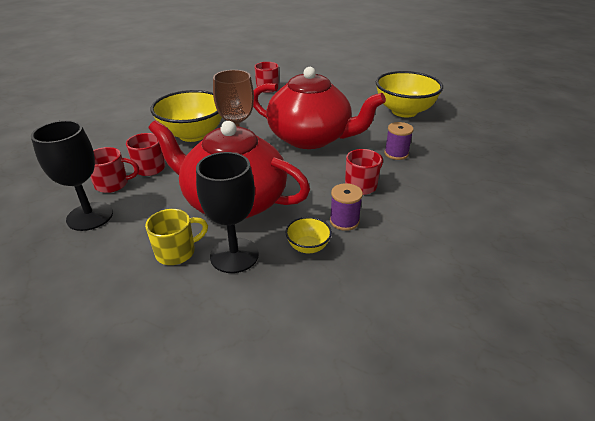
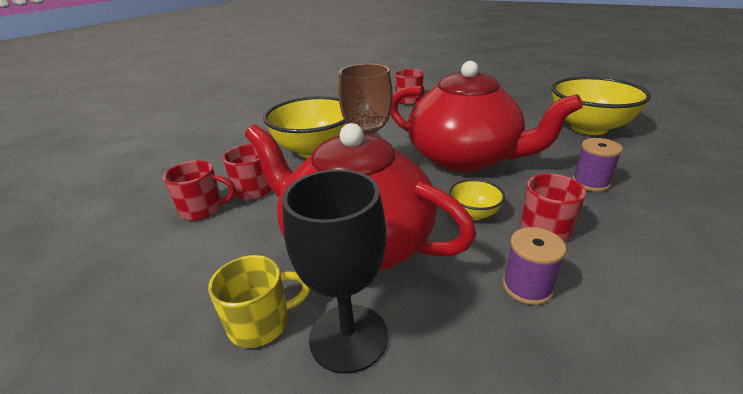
camera: 10 degrees right, 5 degrees down
black goblet [31,120,113,231] -> none
yellow bowl [285,217,332,253] -> yellow bowl moved to [449,179,505,220]

